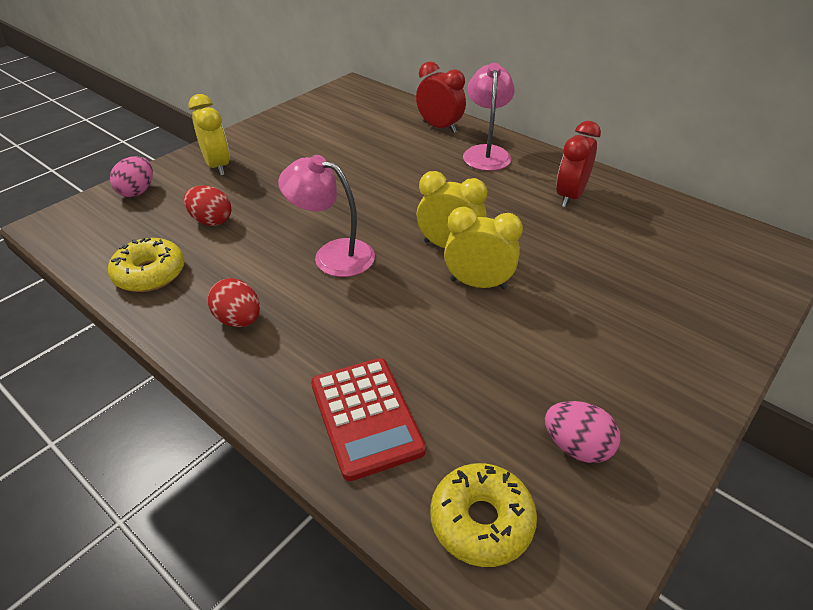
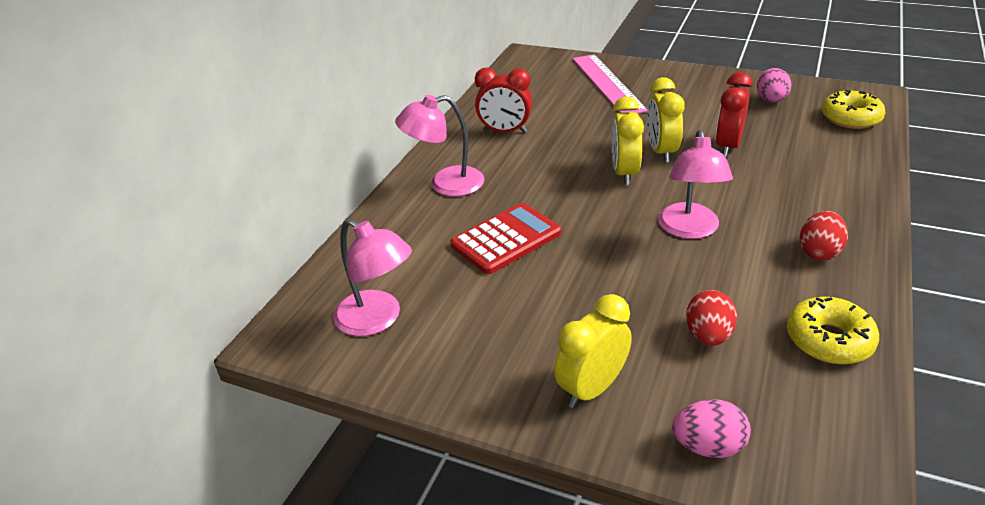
camera: 105 degrees left, 5 degrees down
red calculator [311,358,426,481] -> red calculator moved to [450,203,561,274]
red clock [416,61,466,133] -> red clock moved to [716,72,752,157]
none -> pink lamp [333,218,412,336]
none -> pink ruler [572,54,648,114]

